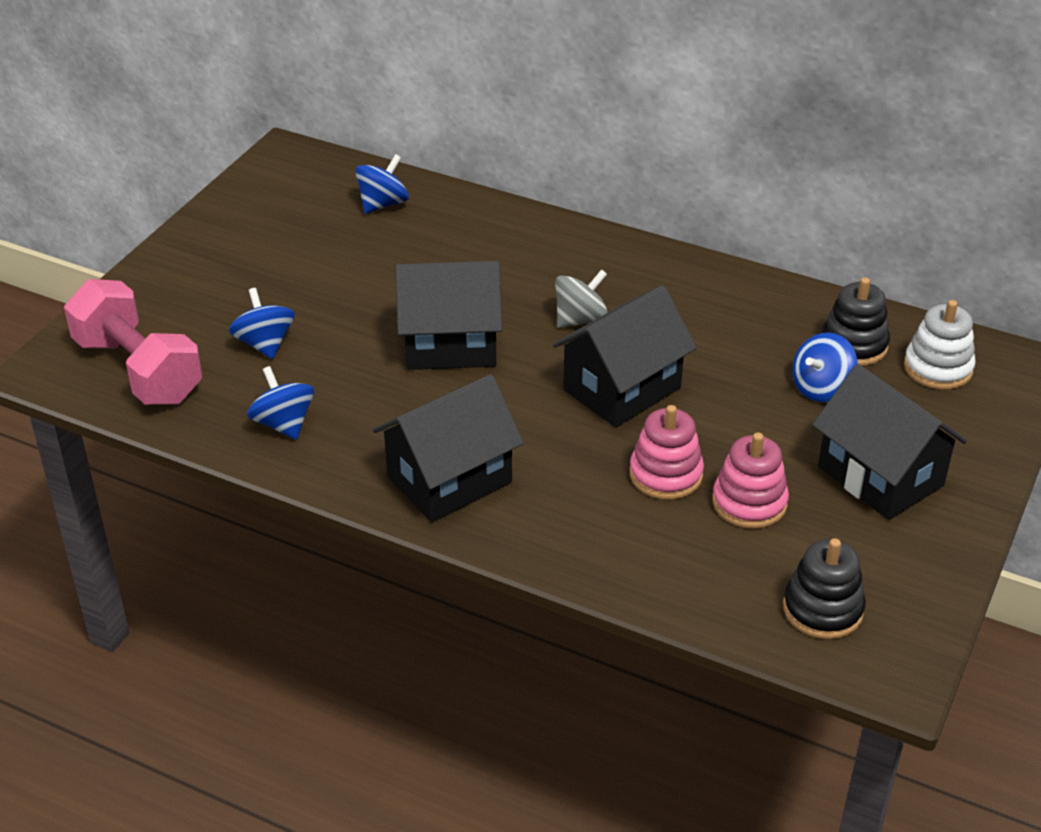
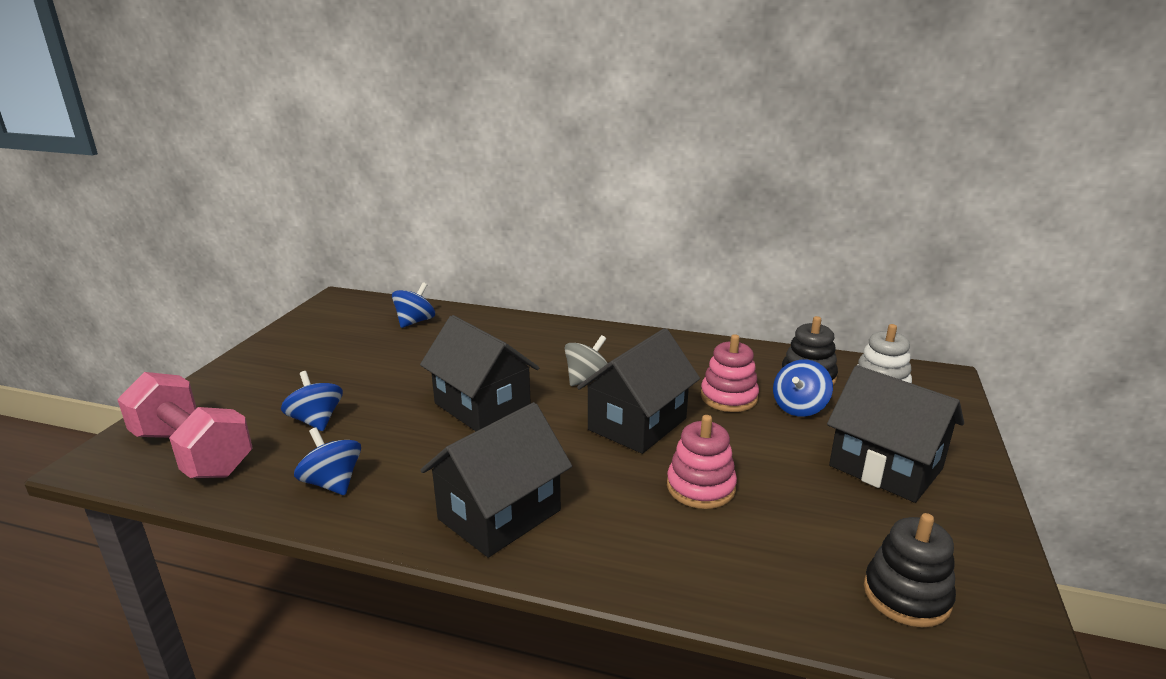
camera: 10 degrees left, 15 degrees down
black house [395,261,502,370] -> black house turned 60 degrees clockwise [420,315,539,431]
pink stacking toy [712,433,789,529] -> pink stacking toy moved to [701,334,759,412]

